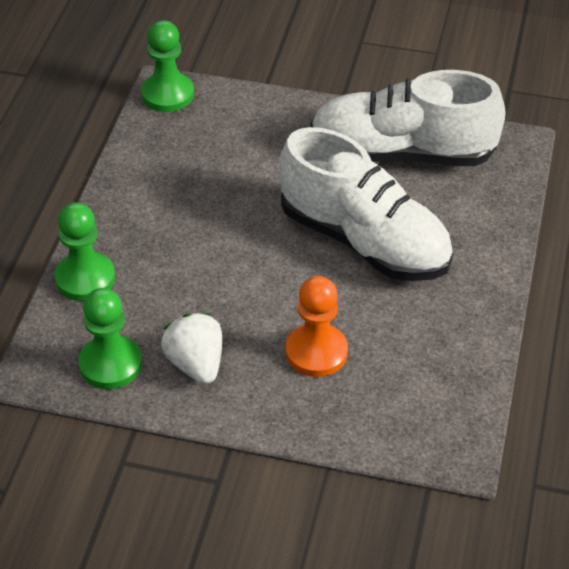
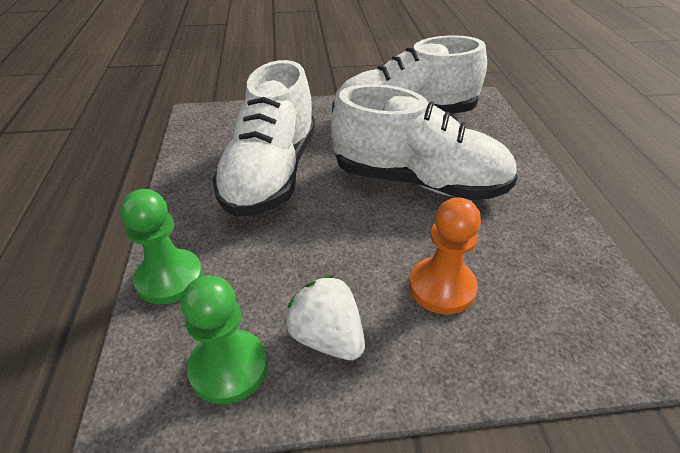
camera: 20 degrees left, 5 degrees down
green pawn [141,20,194,112] -> none
none -> white shoe [212,60,315,217]

